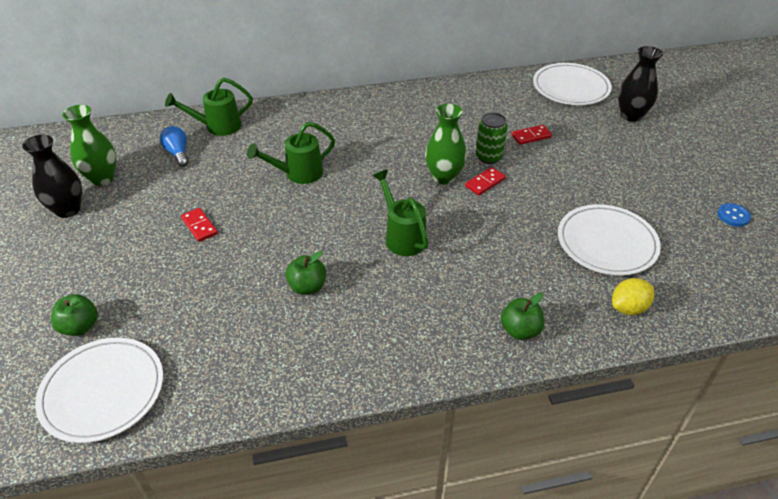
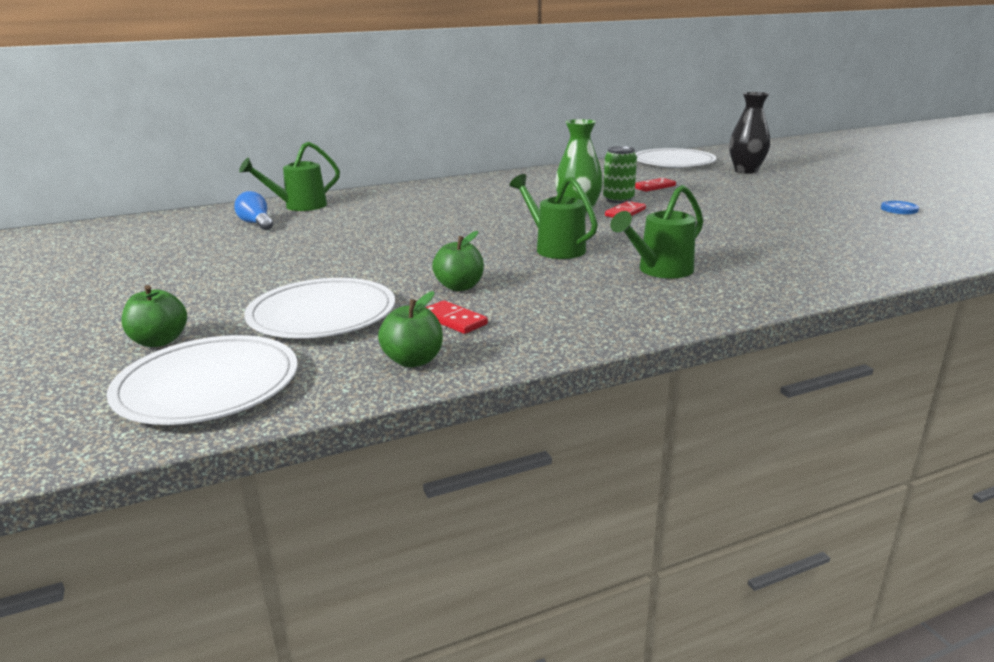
camera: 10 degrees left, 20 degrees down
black vase [22,135,82,218] -> none
green vase [62,105,116,186] -> none
red domino [181,208,218,242] -> red domino moved to [426,300,488,334]
green watering can [247,122,335,184] -> green watering can moved to [610,185,703,278]
green apple [501,293,544,340] -> green apple moved to [378,291,443,367]
white plate [558,204,661,276] -> white plate moved to [244,278,395,338]
yellow lemon [612,278,654,315] -> none

